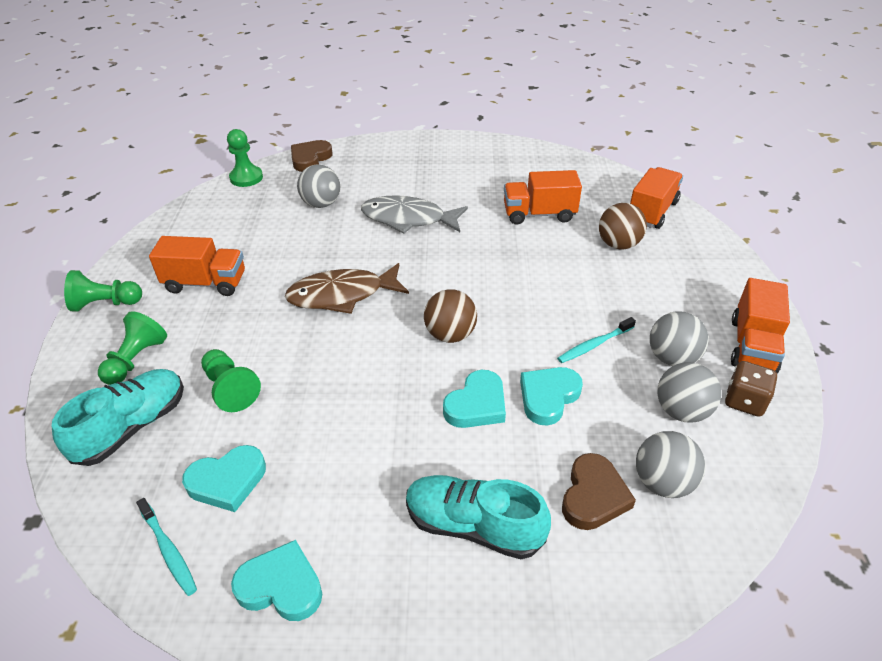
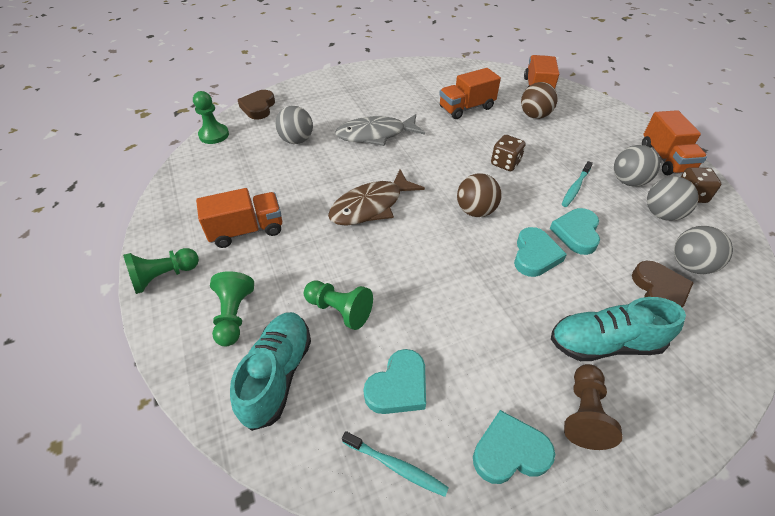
camera: 25 degrees left, 5 degrees up
none -> brown dice [491,135,526,171]
none -> brown pawn [564,364,623,450]

